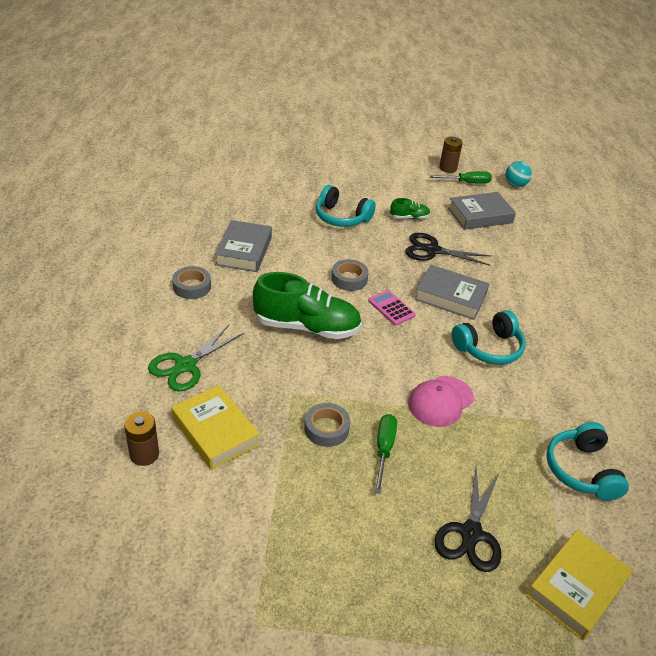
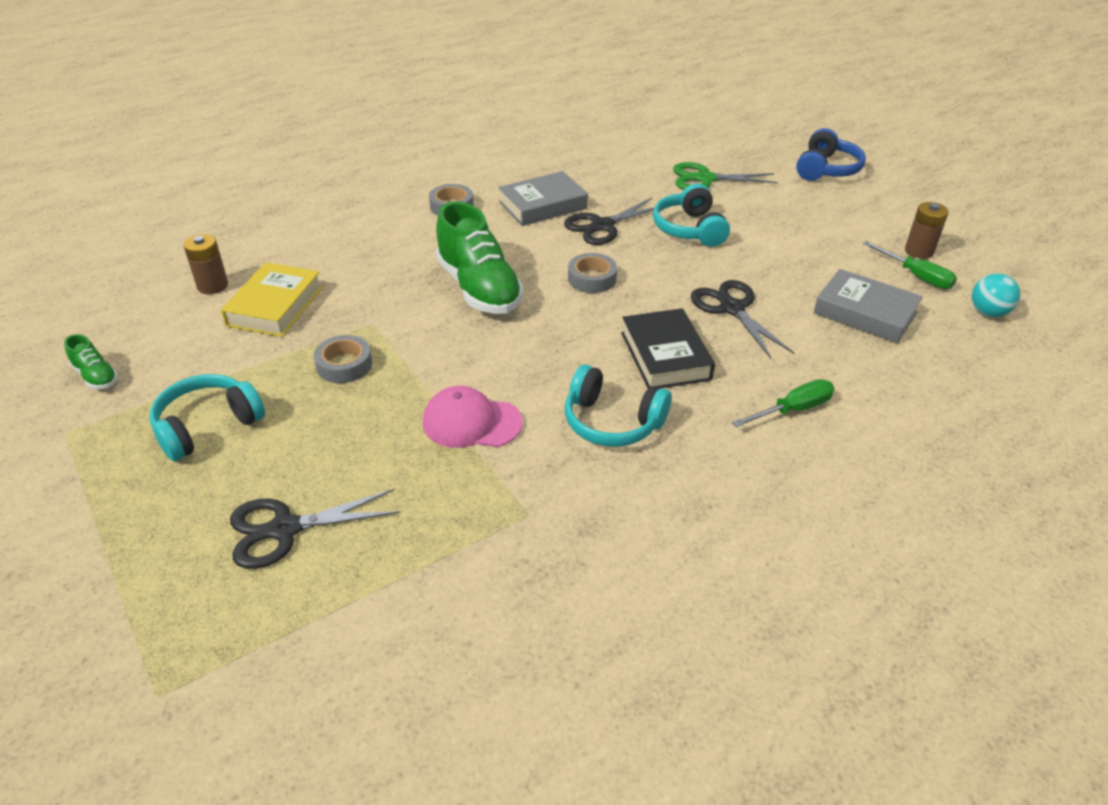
camera: 55 degrees right, 0 degrees up
green scissors [148,325,244,392] -> green scissors moved to [673,162,778,190]
pink calculator [368,290,416,325] -> none
green screwdriver [374,414,397,494] -> green screwdriver moved to [732,379,835,427]
green shoe [390,198,430,219] -> green shoe moved to [64,334,118,389]
grey book [414,265,489,320] -> black book [621,308,715,388]
yellow book [526,530,633,641] -> none
turquoise headphones [546,422,629,501] -> turquoise headphones moved to [150,374,265,461]
none -> black scissors [564,197,655,245]
none -> blue headphones [796,128,866,181]

